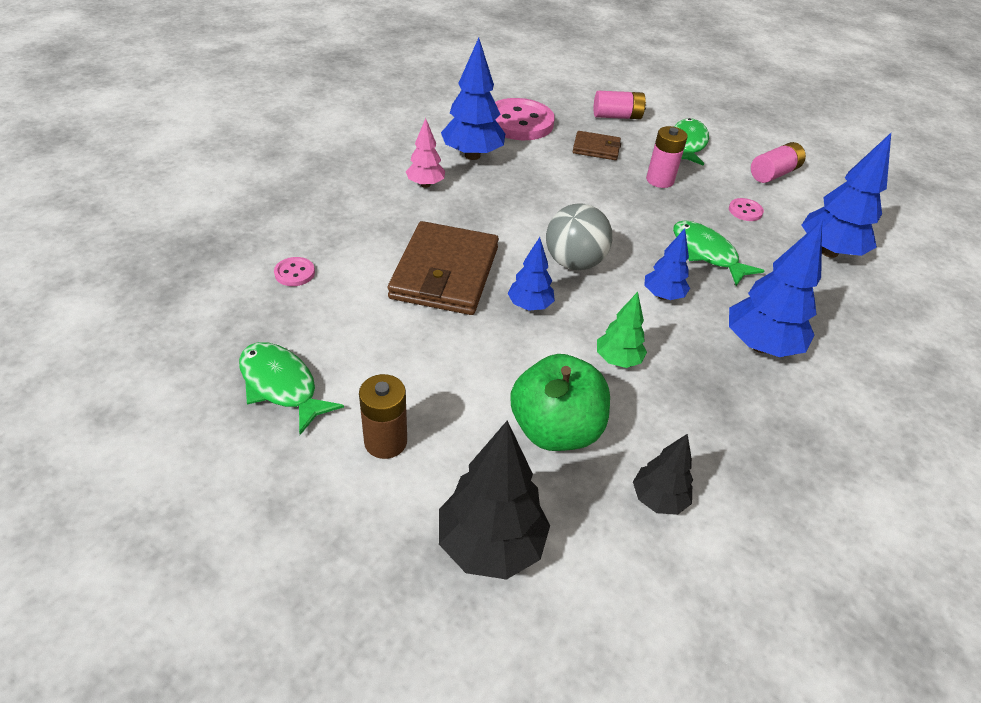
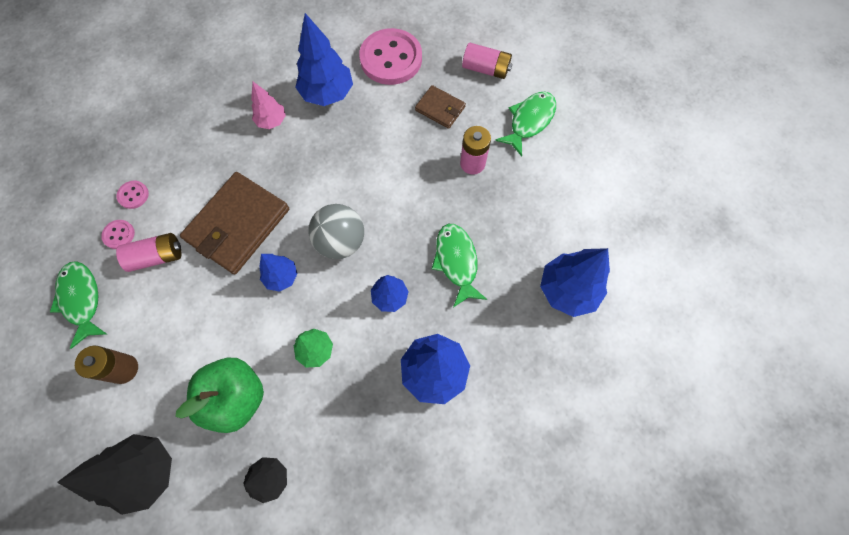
camera: 25 degrees right, 25 degrees up
pink button [729,198,764,221] -> pink button moved to [101,220,135,249]
pink battery [751,142,806,183] -> pink battery moved to [116,233,181,272]

